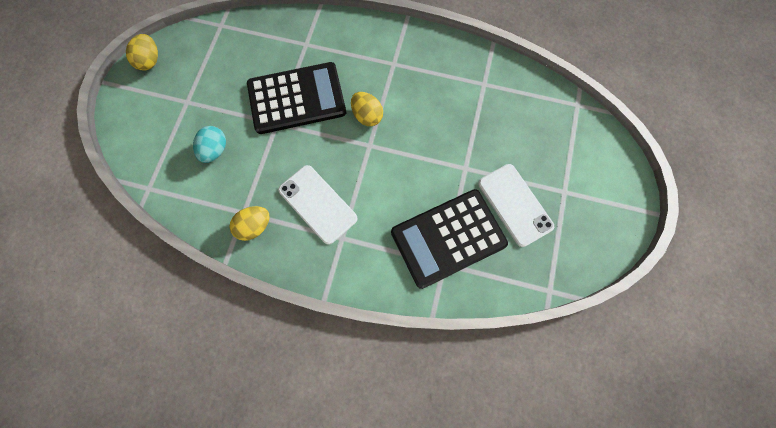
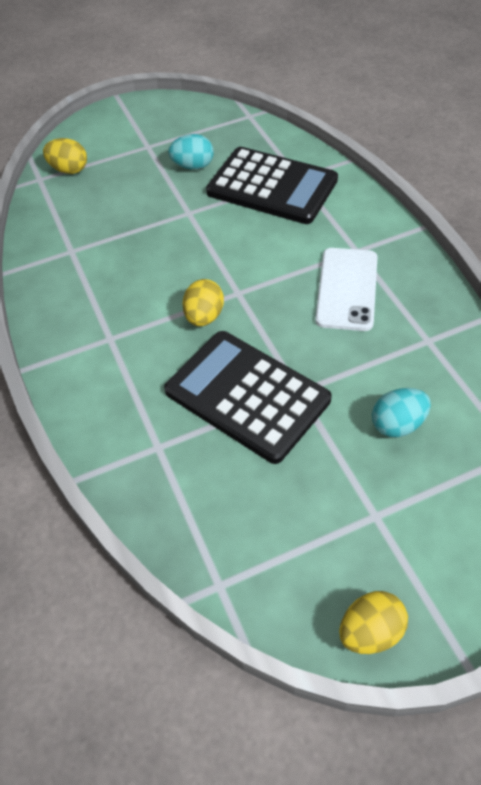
camera: 125 degrees left, 20 degrees down
yellow egg [229,206,270,241] -> yellow egg moved to [43,138,87,174]
white phone [478,164,554,247] -> turquoise egg [168,134,214,170]

